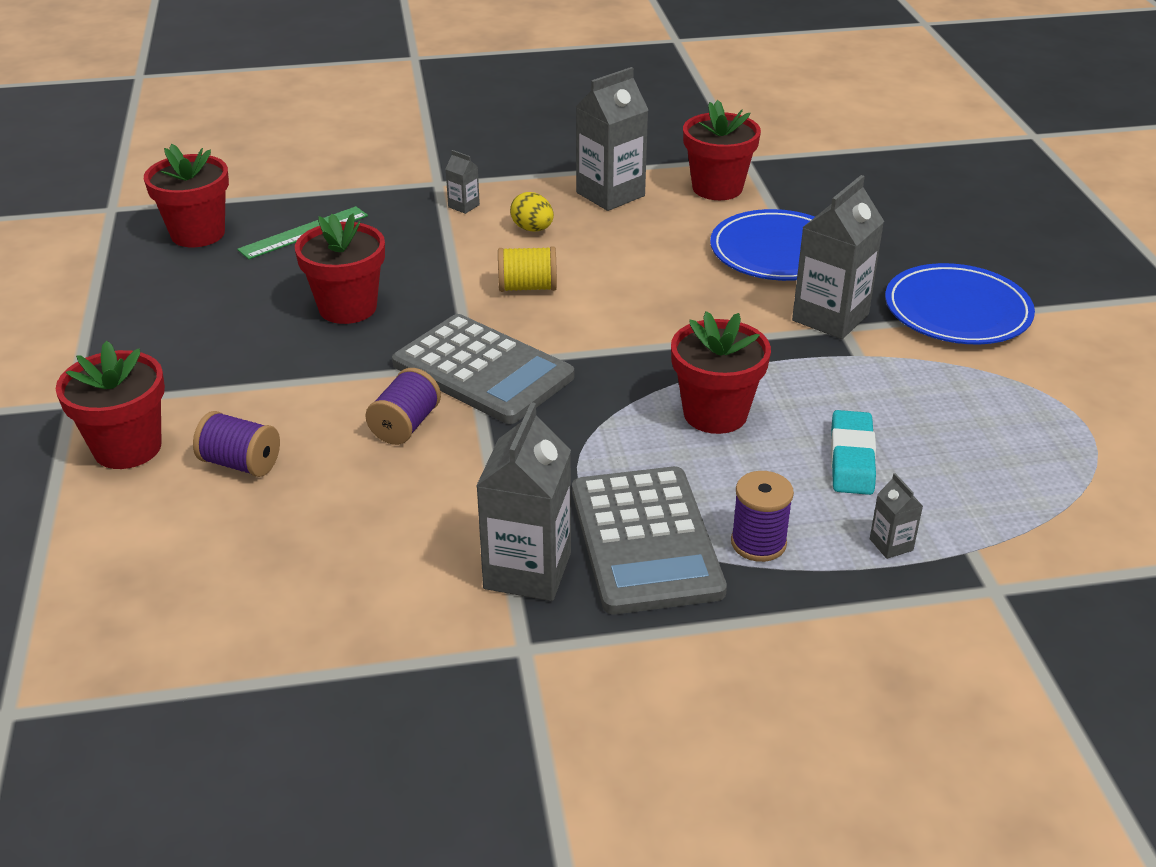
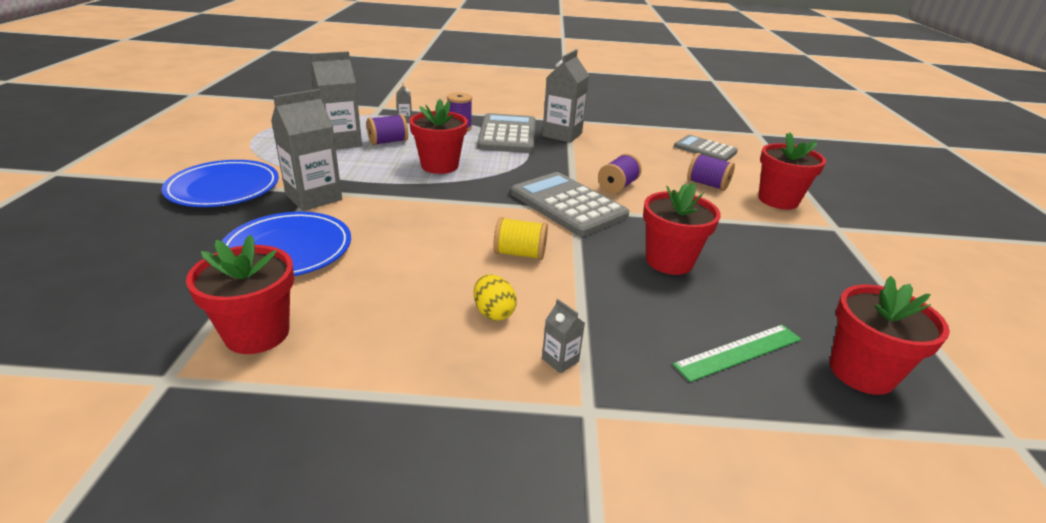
camera: 170 degrees left, 5 degrees down
grey carton [576,67,648,211] -> grey carton moved to [310,51,362,150]
turquoise eraser [831,410,876,495] -> purple spool [367,114,408,145]
none -> grey calculator [674,135,738,161]

